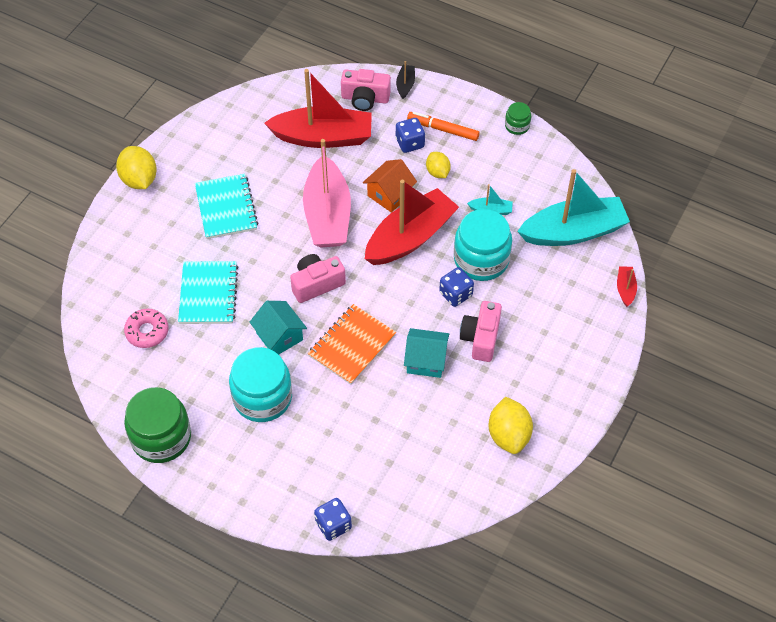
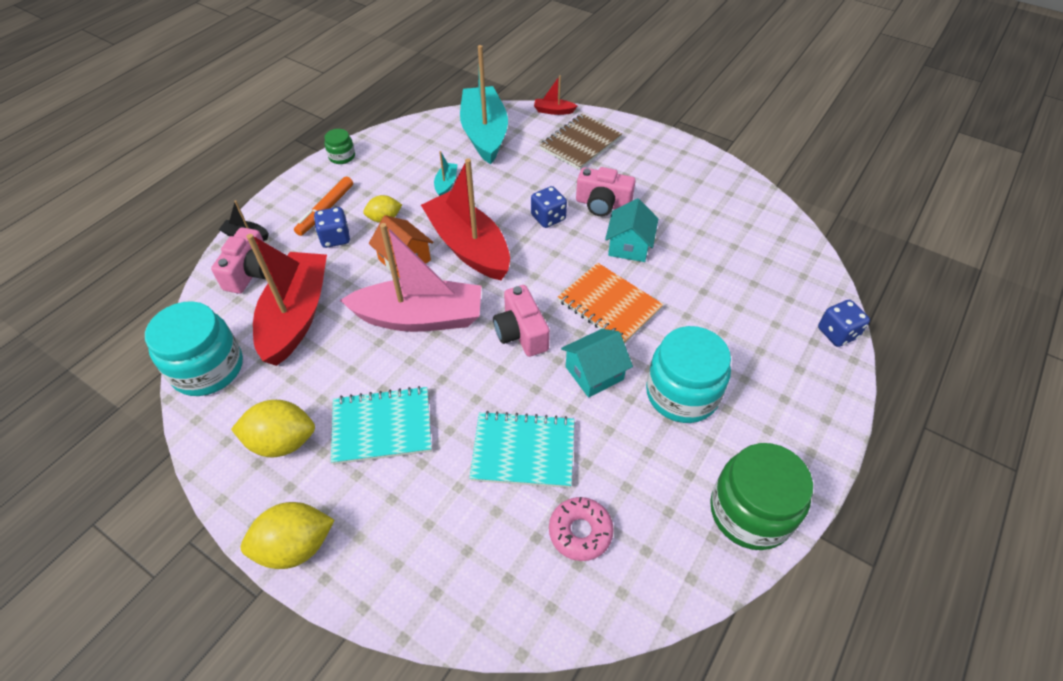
camera: 85 degrees left, 5 degrees down
turquoise jar [454,209,512,281] -> turquoise jar moved to [145,301,243,396]
yellow lemon [488,397,533,454] -> yellow lemon moved to [231,400,315,458]
none -> brown notebook [540,114,622,170]

